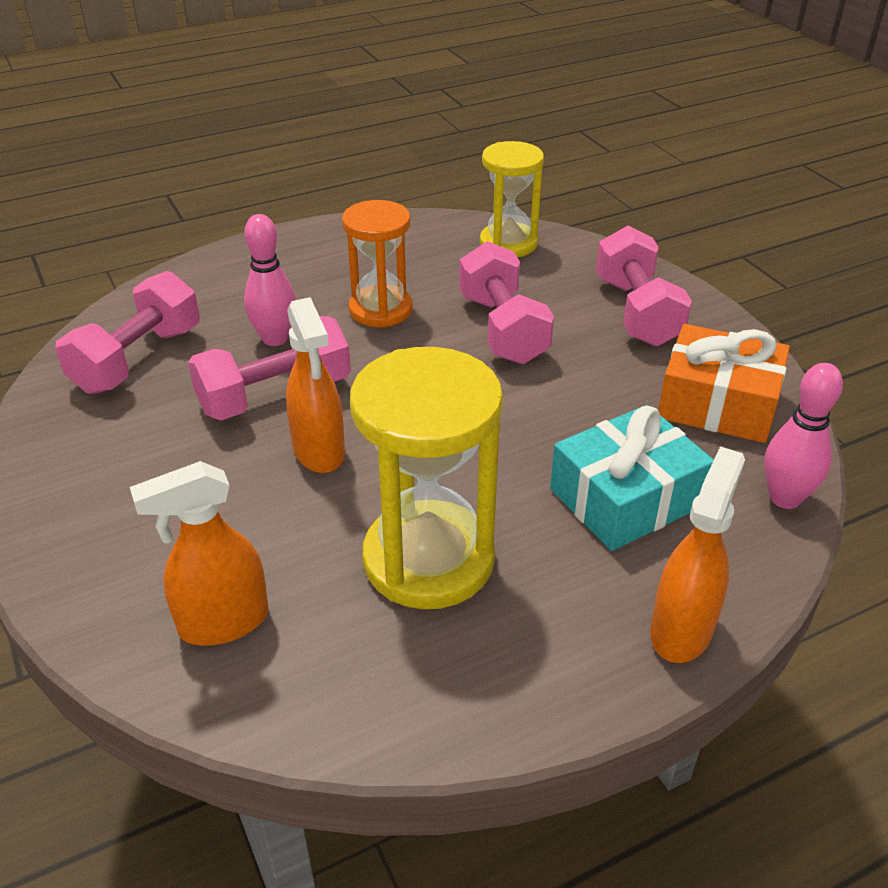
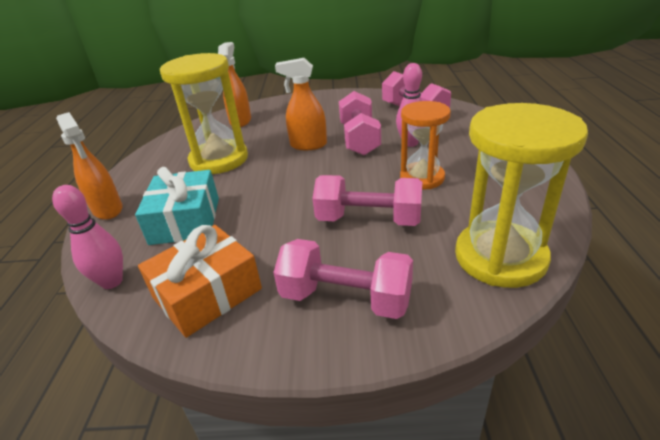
camera: 120 degrees right, 5 degrees down
yellow hourglass [480,141,544,257] -> yellow hourglass [455,103,588,288], size x1.54

